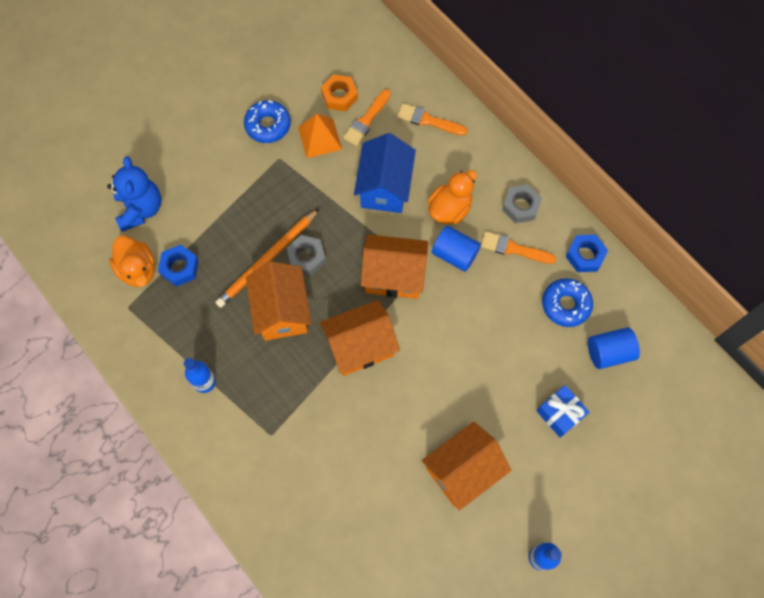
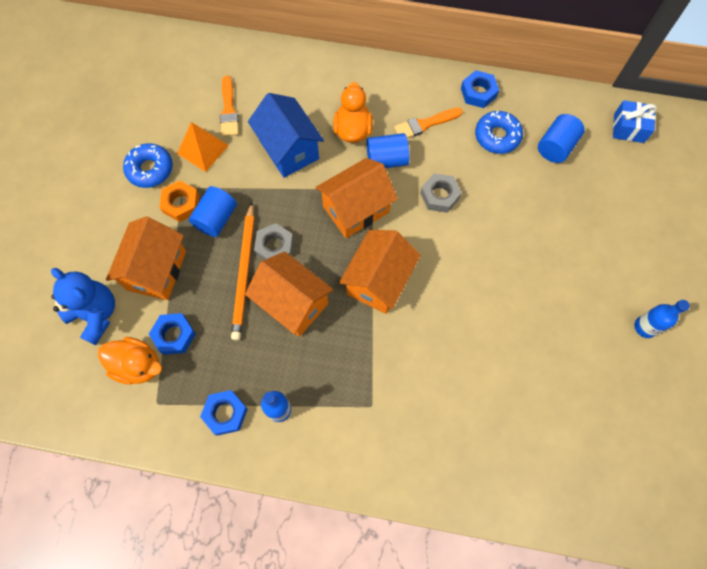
camera: 40 degrees left, 0 degrees up
orange nut [321,75,358,111] -> orange nut moved to [159,181,199,222]
orange brush [397,103,467,136] -> none
orange house [422,422,512,511] -> orange house moved to [106,216,186,300]
grey nut [502,184,542,223] -> grey nut moved to [420,173,462,213]
blue gift [537,385,589,438] -> blue gift moved to [613,100,657,143]
none -> blue cylinder [189,186,237,237]
none -> blue nut [200,390,248,436]

